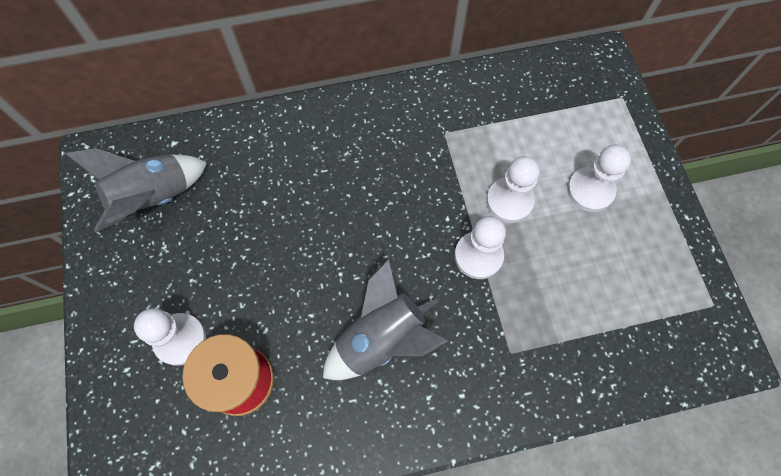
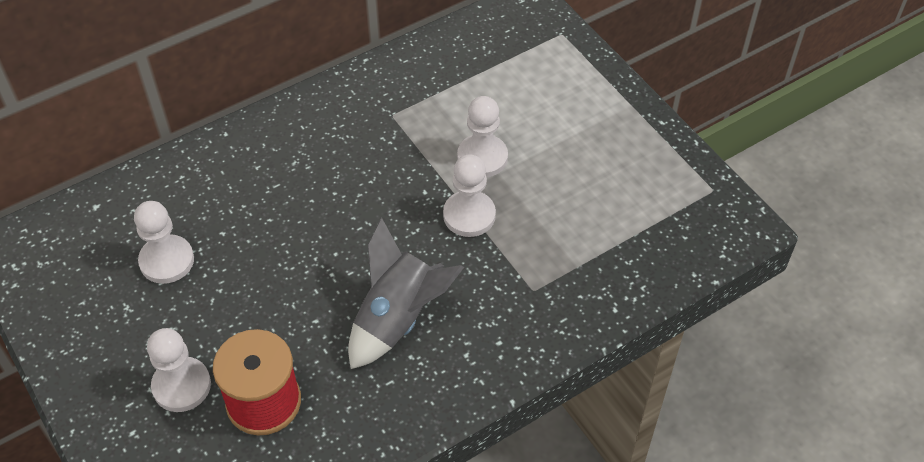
camera: 20 degrees left, 15 degrees down
grey rocket [65,148,207,233] -> none
white pawn [567,145,631,212] -> white pawn moved to [134,201,194,284]

